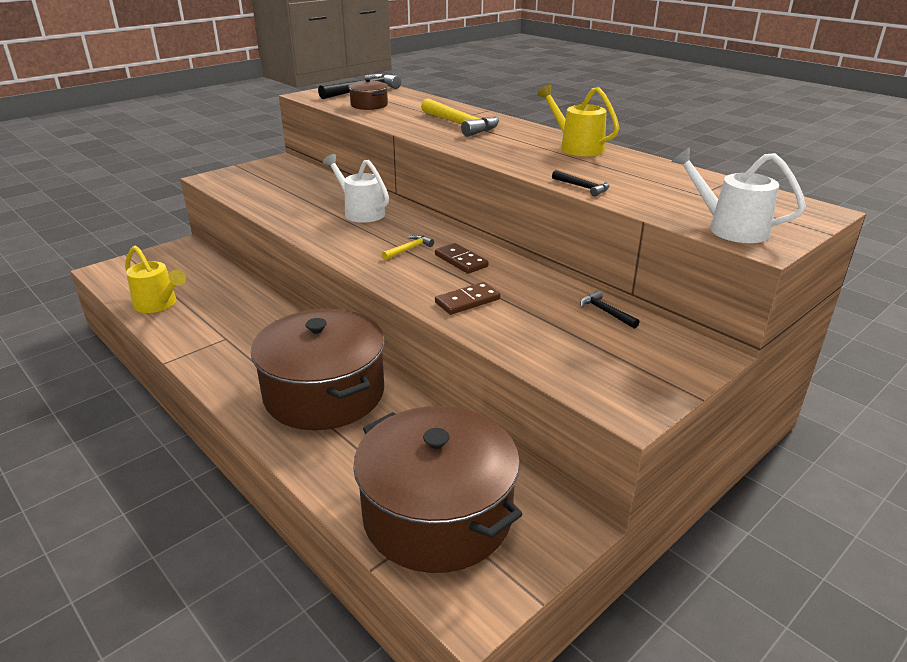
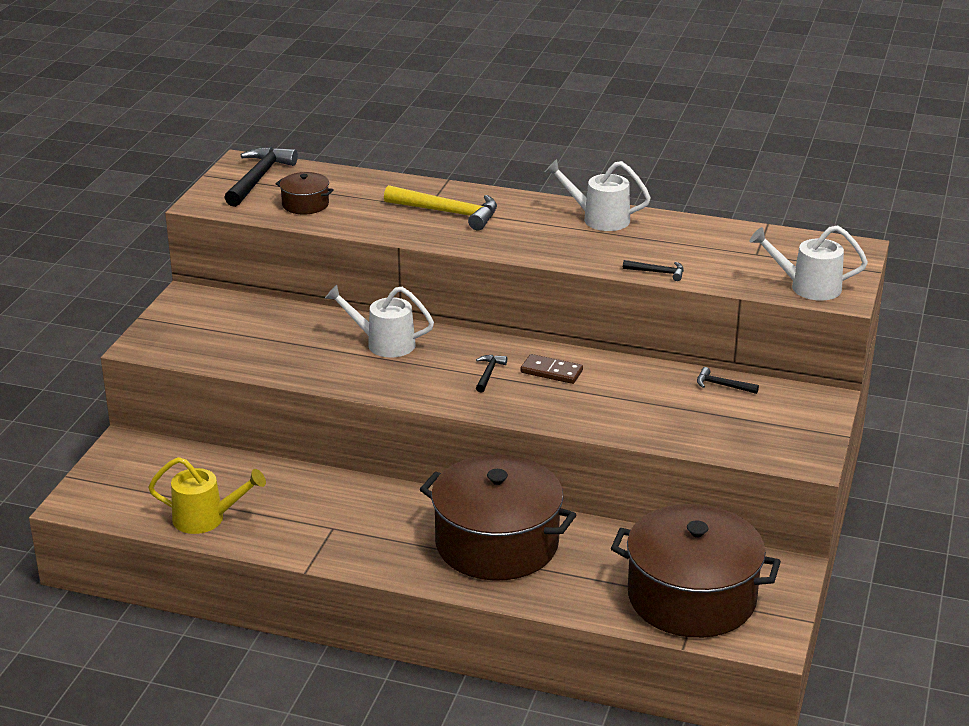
camera: 30 degrees left, 0 degrees up
yellow hammer [382,235,434,260] -> black hammer [476,355,507,393]
brown domino [435,282,500,315] -> none
yellow watering can [537,85,619,156] -> white watering can [545,159,651,231]

